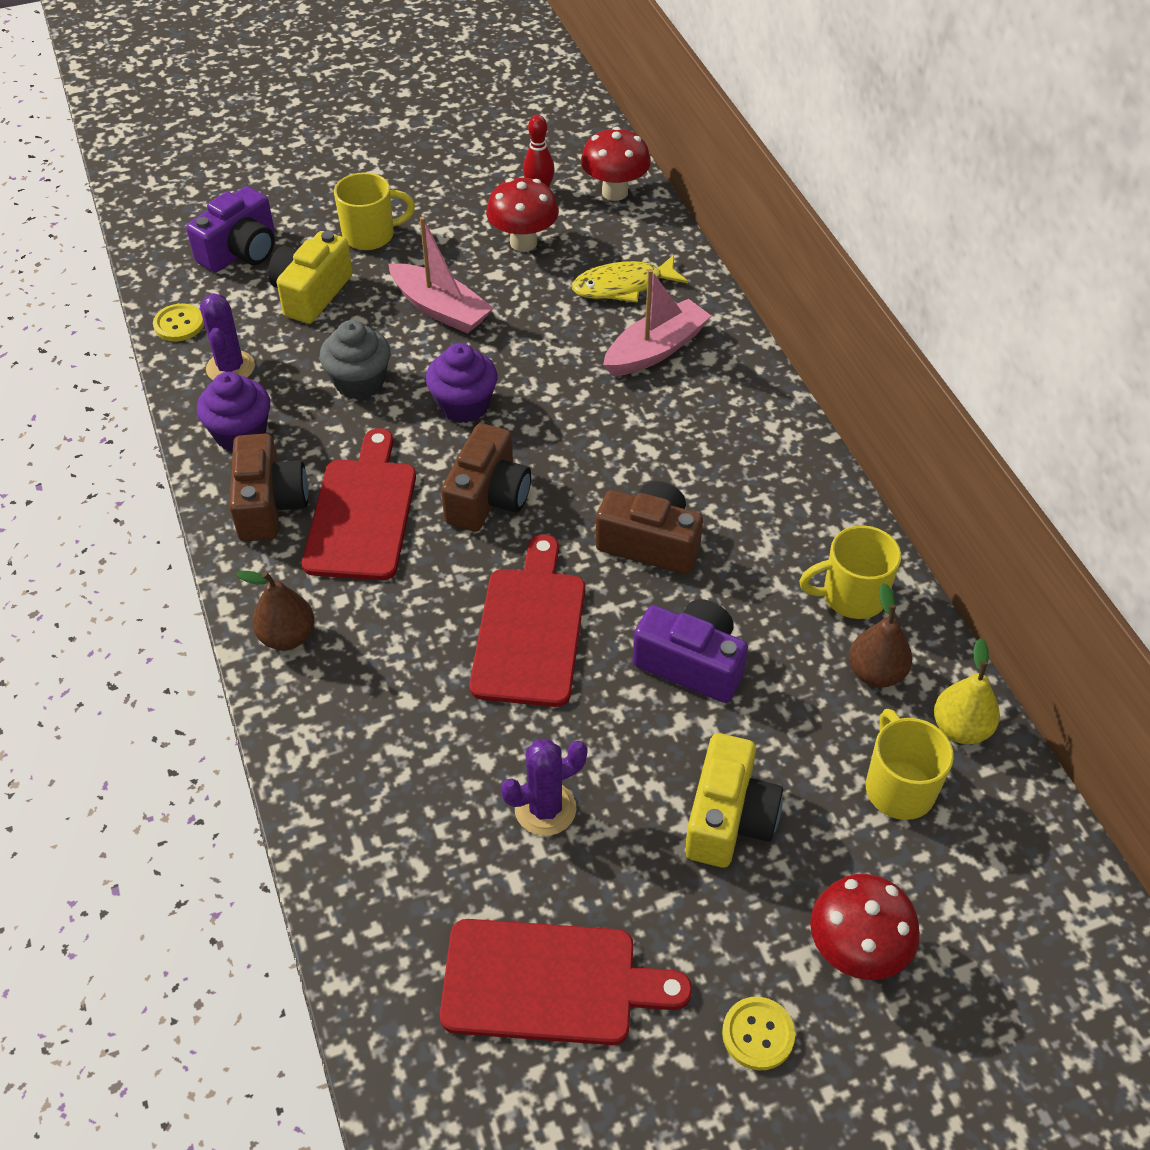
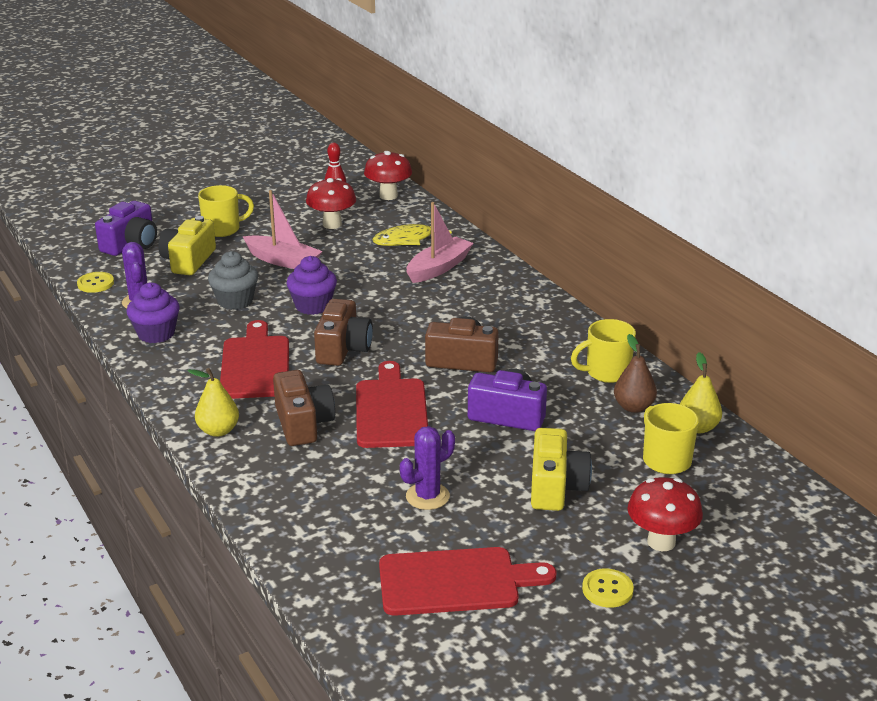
camera: 10 degrees left, 20 degrees down
brown camera [229,433,309,541] -> brown camera moved to [273,370,335,446]
brown pear [236,571,314,650] -> yellow pear [188,368,239,437]

